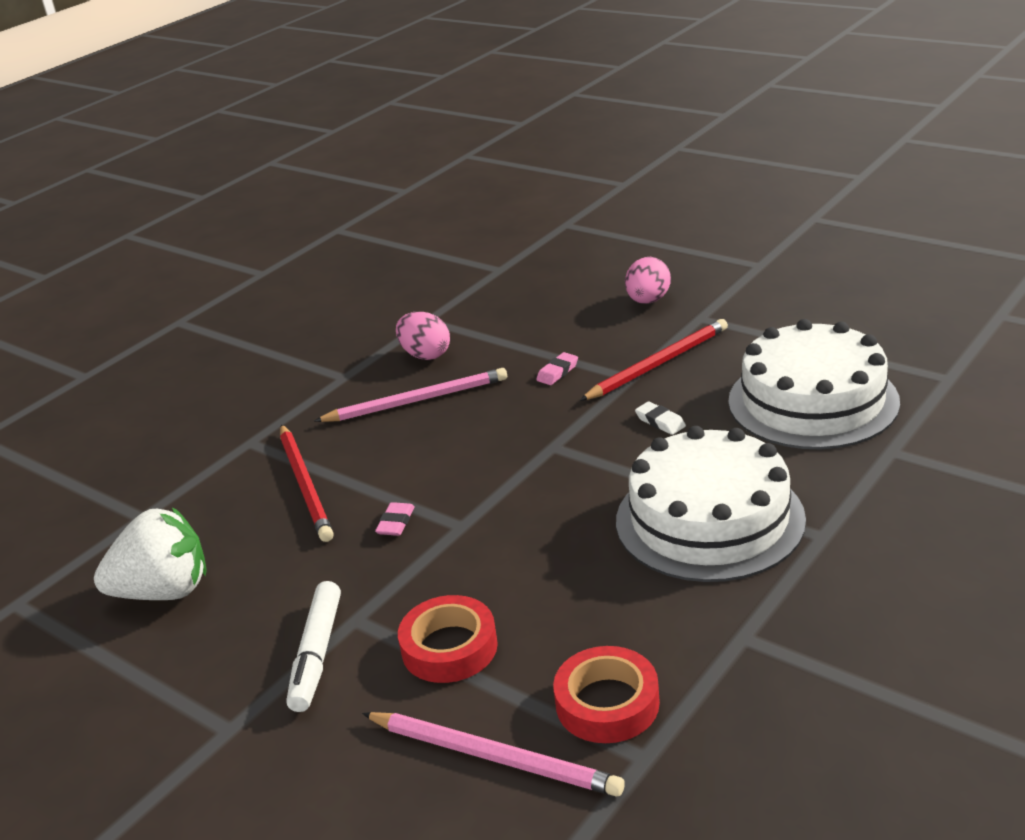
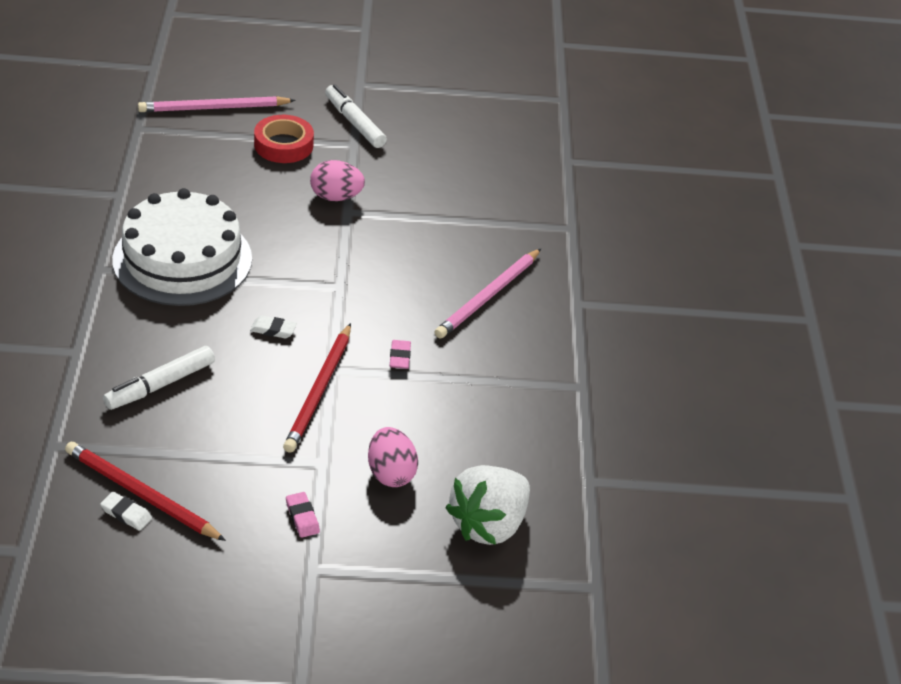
camera: 135 degrees right, 10 degrees up
white strawberry [94,507,207,600] -> white strawberry moved to [445,465,530,545]
red pencil [280,424,334,542] -> red pencil moved to [65,442,226,541]
pink eraser [375,502,415,536] -> pink eraser moved to [286,492,320,538]
pink egg [396,312,450,360] -> pink egg moved to [310,160,365,201]
red tape [553,646,660,743] -> none
white cake [728,319,900,449] -> white marker [103,346,215,410]
none -> white eraser [100,492,152,531]

